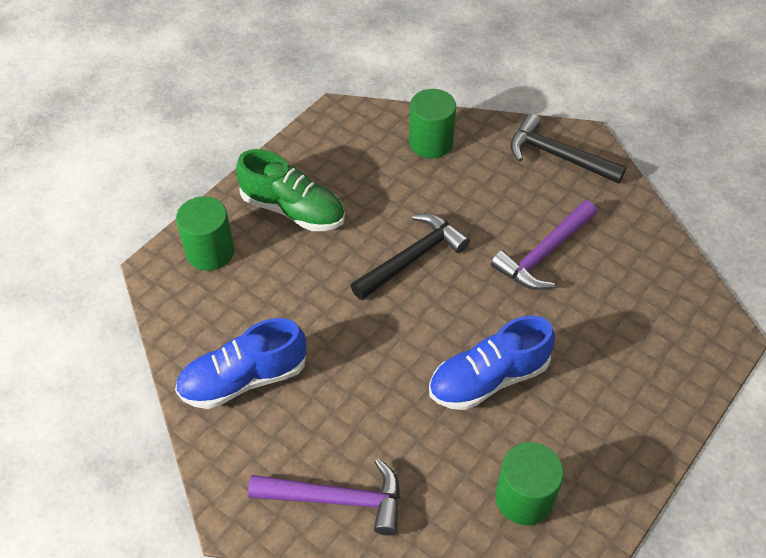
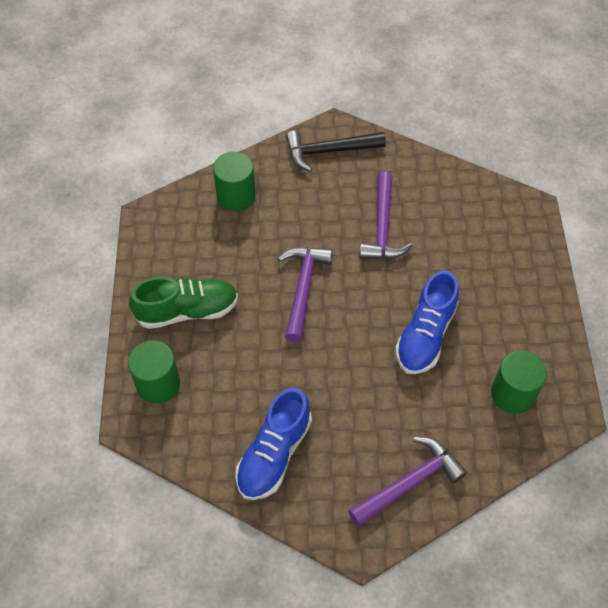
camera: 40 degrees left, 5 degrees up
black hammer [351,213,470,300] -> purple hammer [278,247,333,342]

